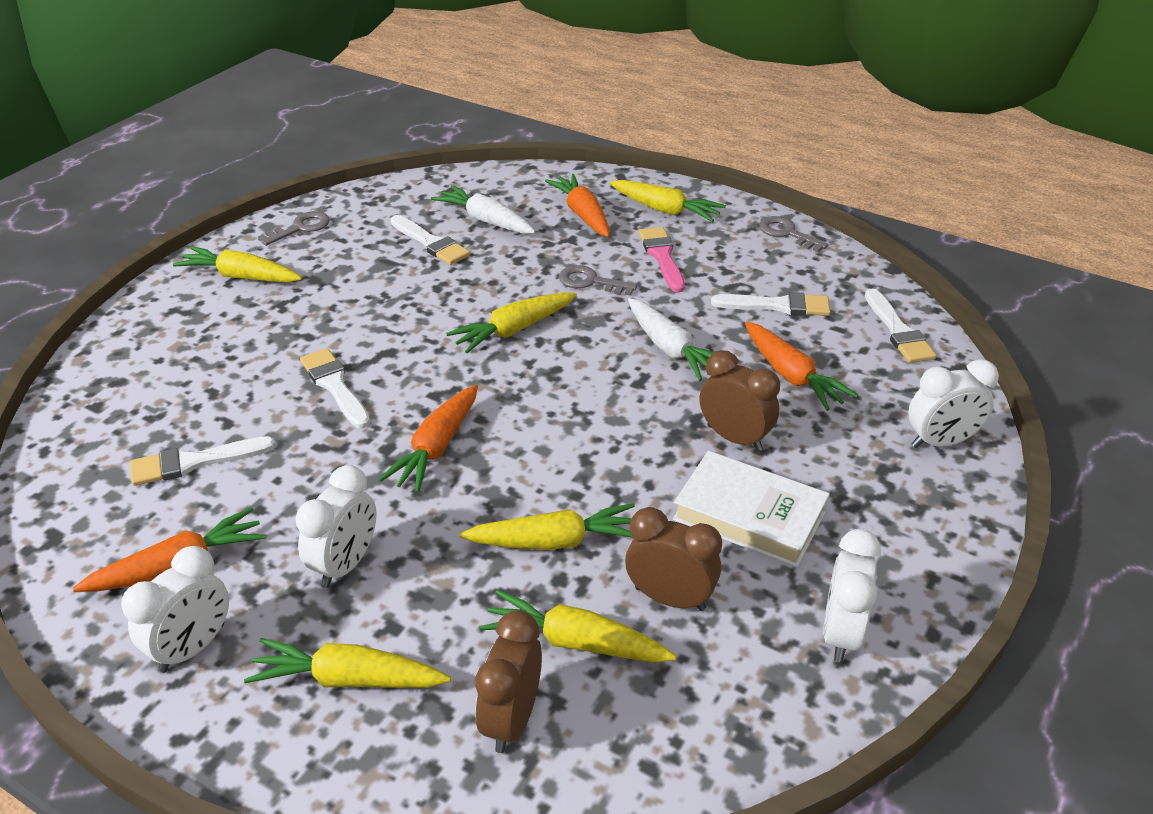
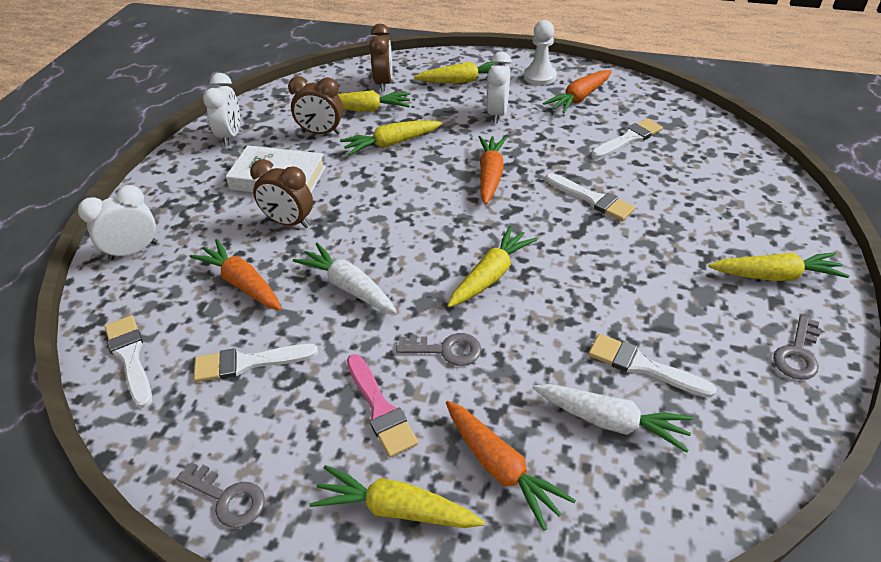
camera: 165 degrees right, 5 degrees up
white clock [121,546,229,673] -> white pawn [524,20,557,86]

